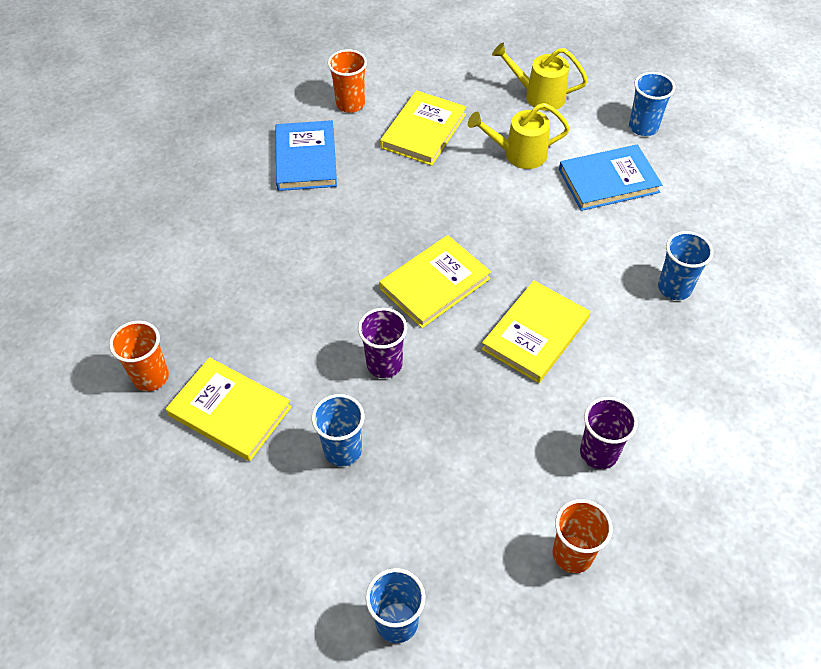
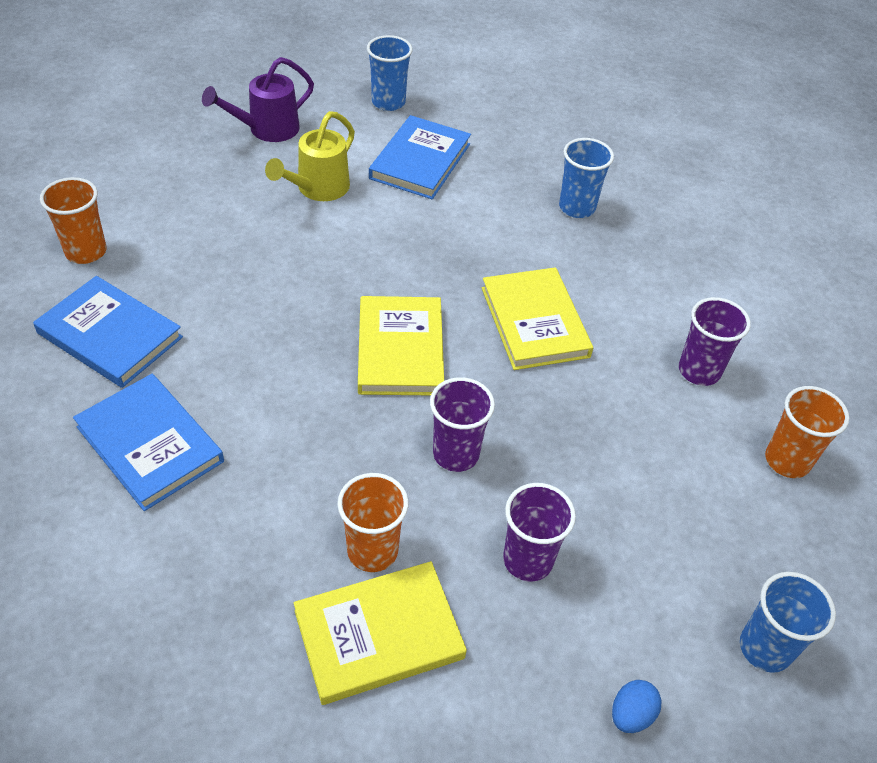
camera: 55 degrees left, 5 degrees down
orange cup [109,321,169,391] -> orange cup moved to [337,473,409,572]
blue cup [312,394,364,466] -> purple cup [503,483,576,581]
yellow book [380,90,466,166] -> none
yellow watering can [492,43,588,111] -> purple watering can [202,57,314,142]
none -> blue book [73,374,224,511]
none -> blue egg [612,680,662,733]

